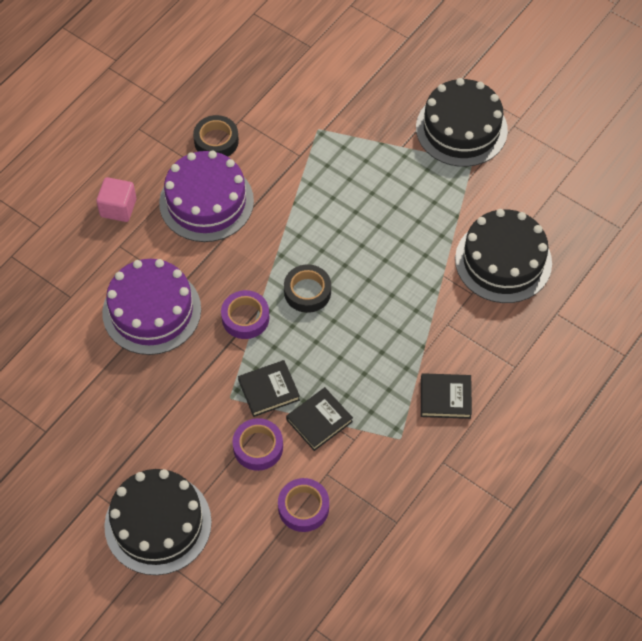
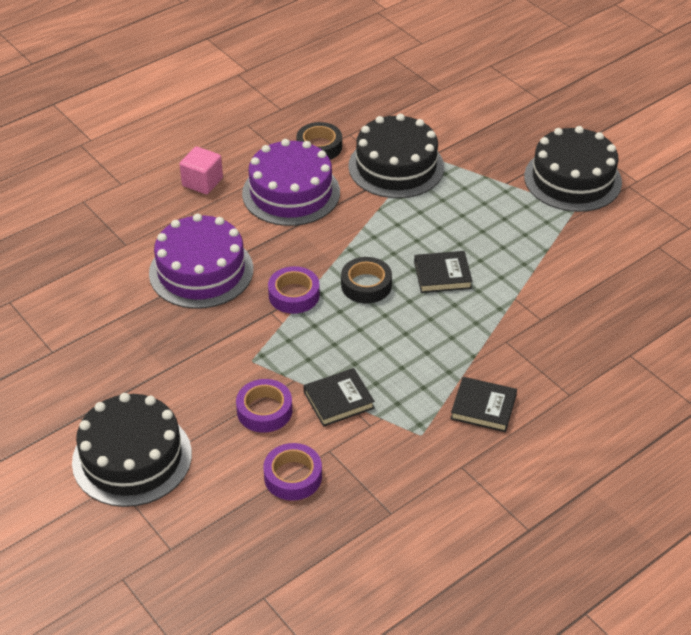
camera: 15 degrees right, 15 degrees down
black book [238,360,300,417] -> black book moved to [414,251,473,293]
black cake [455,209,552,303] -> black cake moved to [348,114,444,198]

